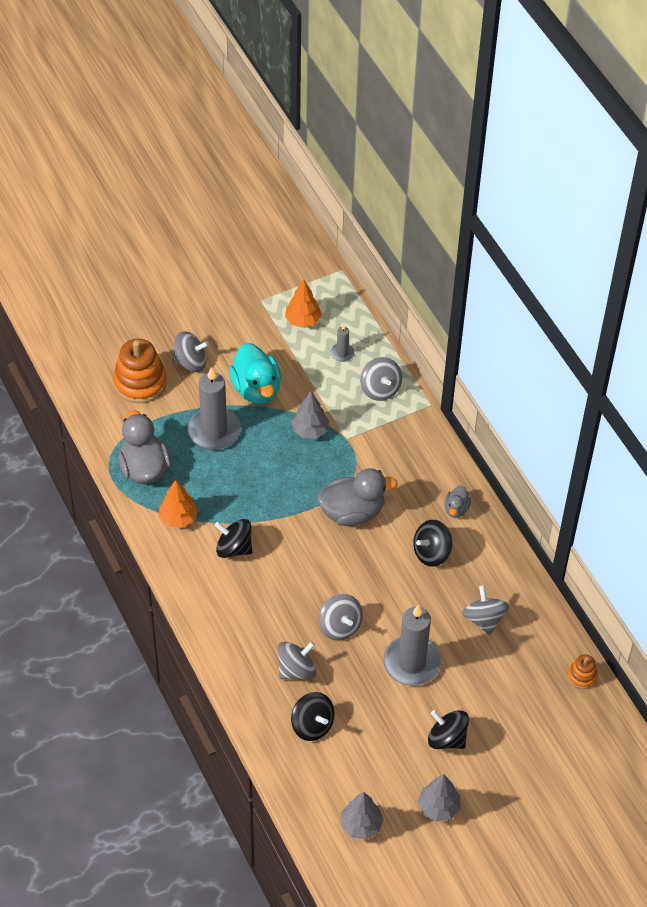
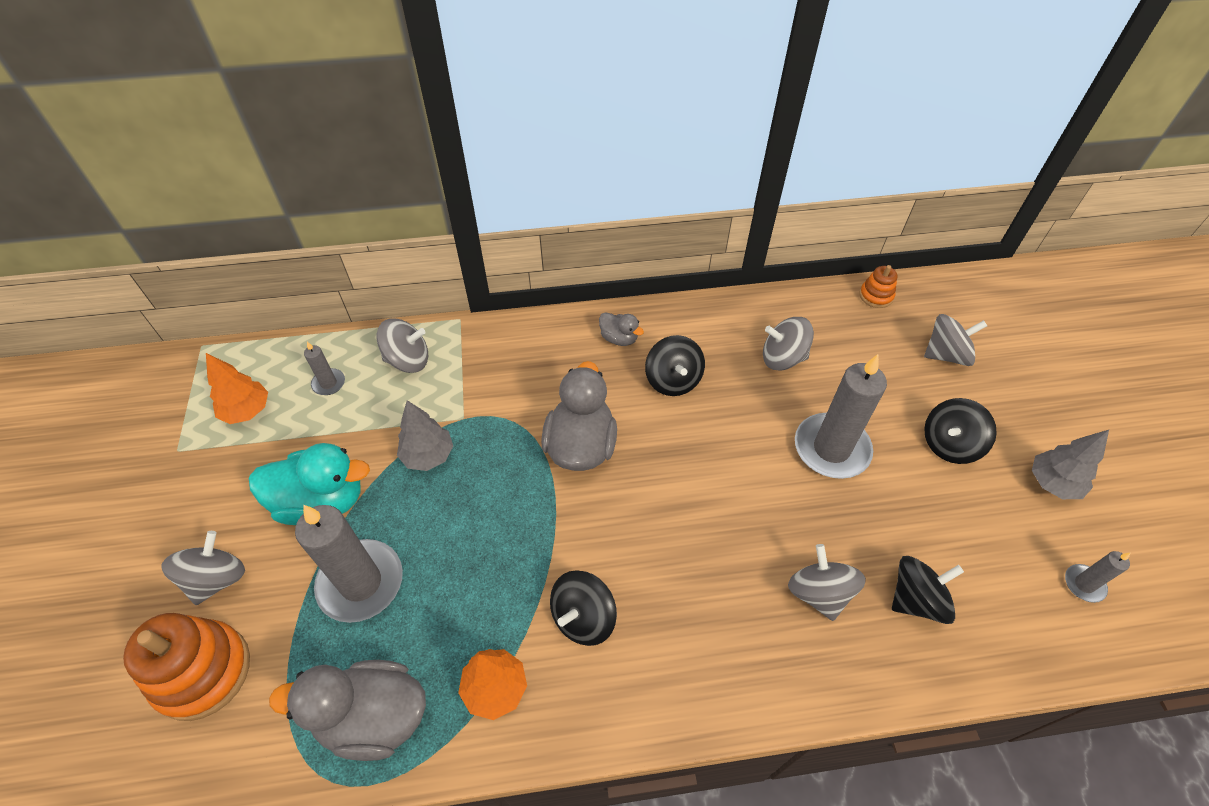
camera: 70 degrees left, 0 degrees up
grey spinning top [319,594,363,641] -> grey spinning top moved to [924,314,987,366]
grey tree [341,792,384,840] -> grey candle [1065,551,1131,603]

